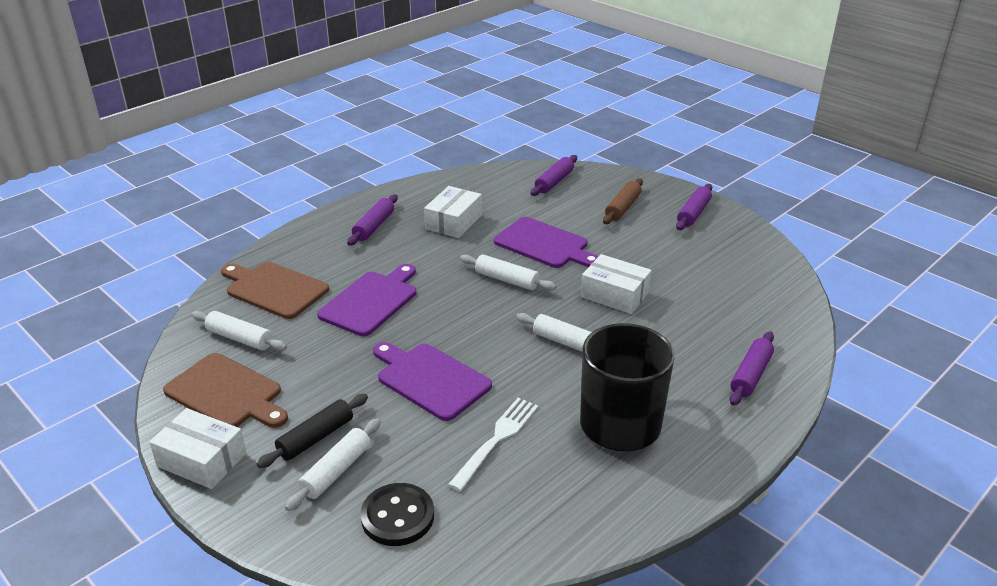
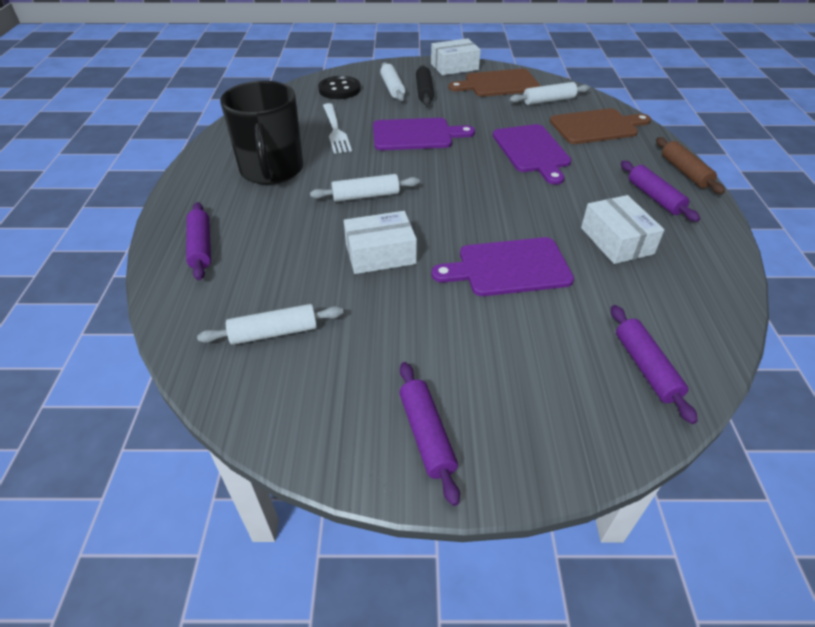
camera: 135 degrees right, 10 degrees up
white rolling pin [460,254,556,291] -> white rolling pin moved to [197,304,344,345]
brown rolling pin [603,178,643,224] -> brown rolling pin moved to [656,137,725,194]

